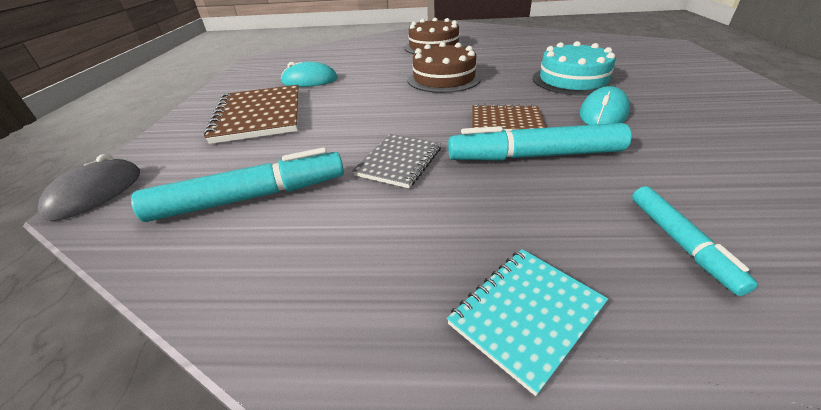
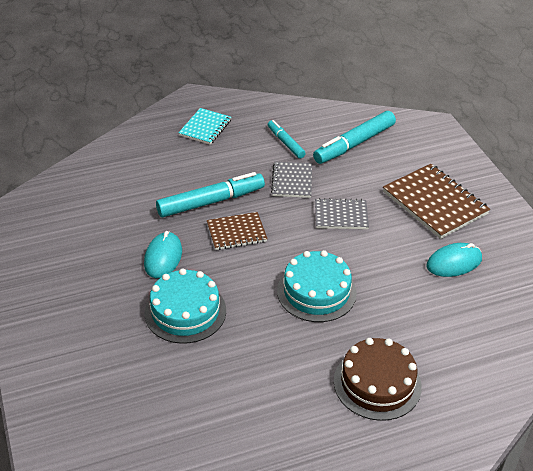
camera: 155 degrees right, 5 degrees up
grey mouse [38,154,140,221] -> none
brown cake [408,42,481,93] -> turquoise cake [277,250,357,322]
turquoise marker [632,186,758,296] -> turquoise marker moved to [268,120,306,159]
none -> grey notebook [315,198,369,229]

